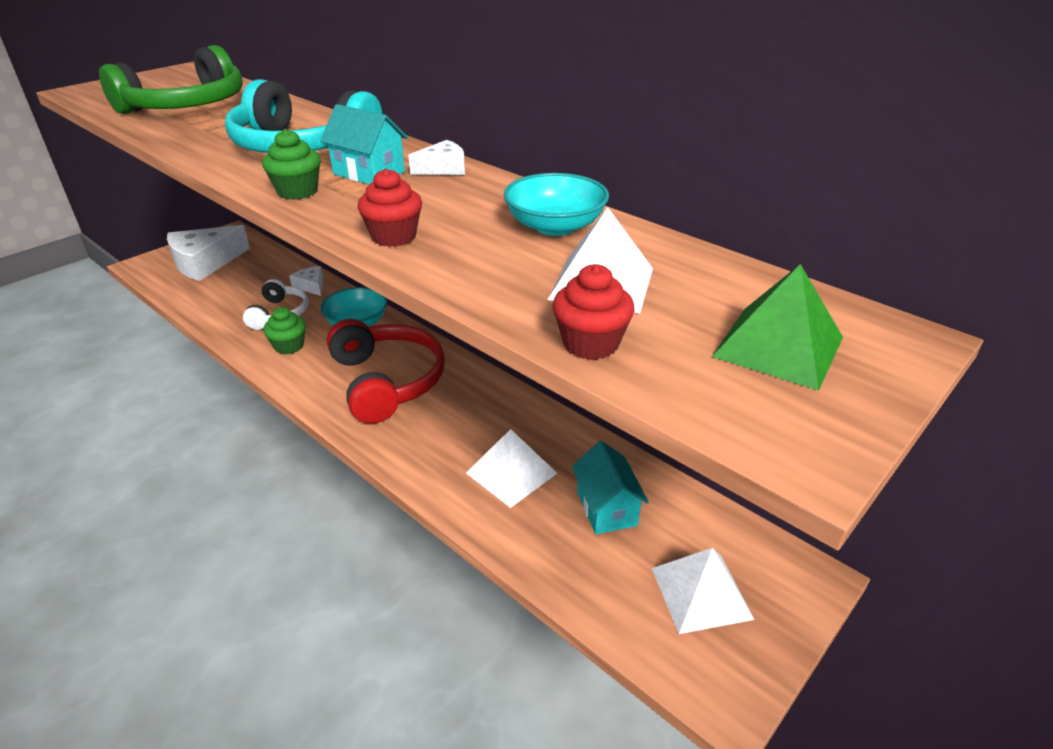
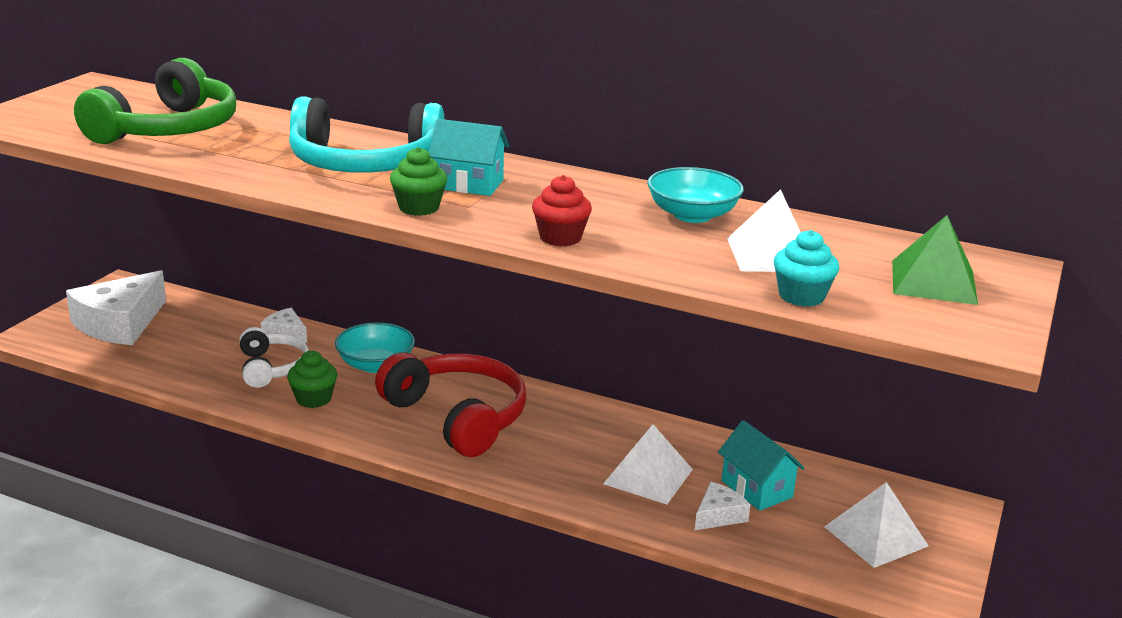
camera: 20 degrees left, 10 degrees down
white cheese [408,140,465,175] -> white cheese moved to [695,482,750,530]
red cupcake [553,264,635,360] -> turquoise cupcake [774,230,839,307]

